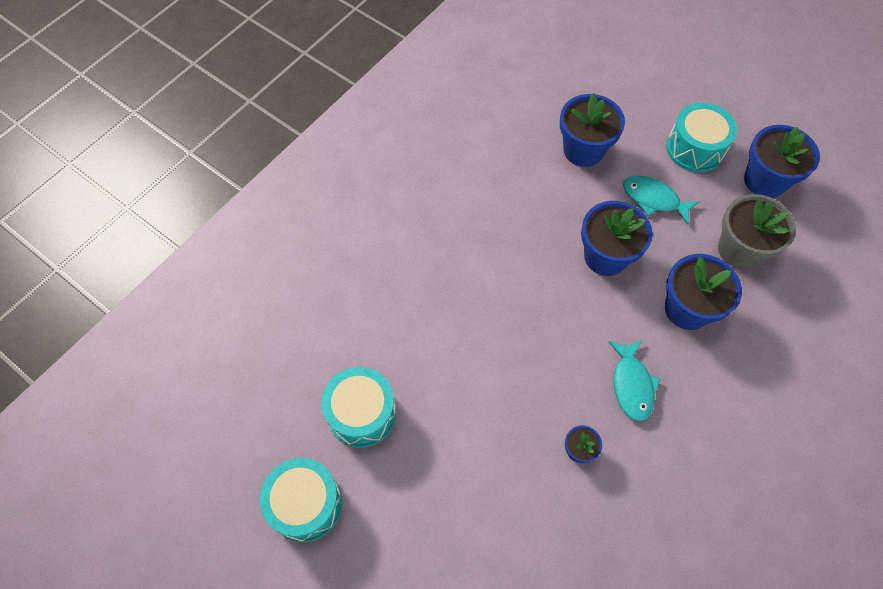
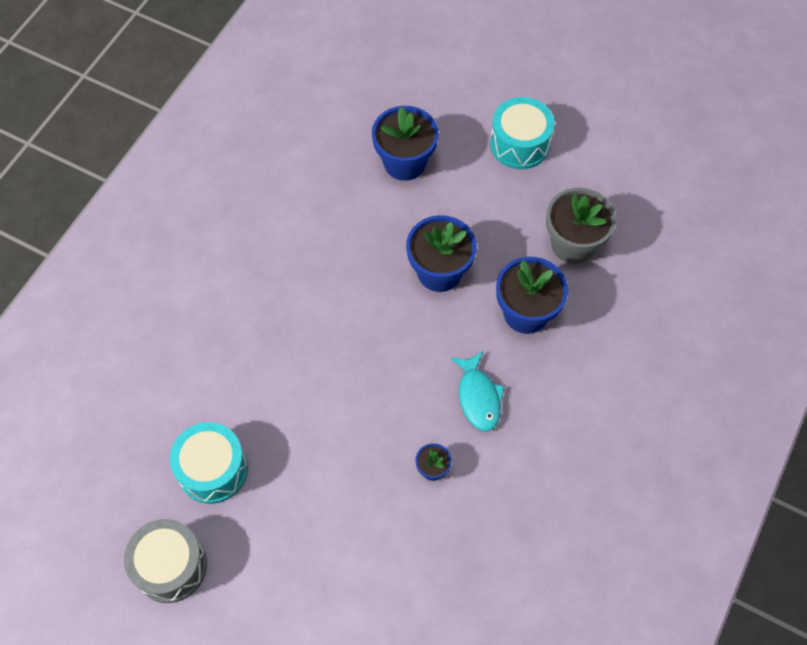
camera: 10 degrees left, 0 degrees up
turquoise drum [260,458,342,542] -> grey drum [124,519,207,603]
turquoise fish [623,176,700,225] -> none
blue flower pot [744,125,820,198] -> none

